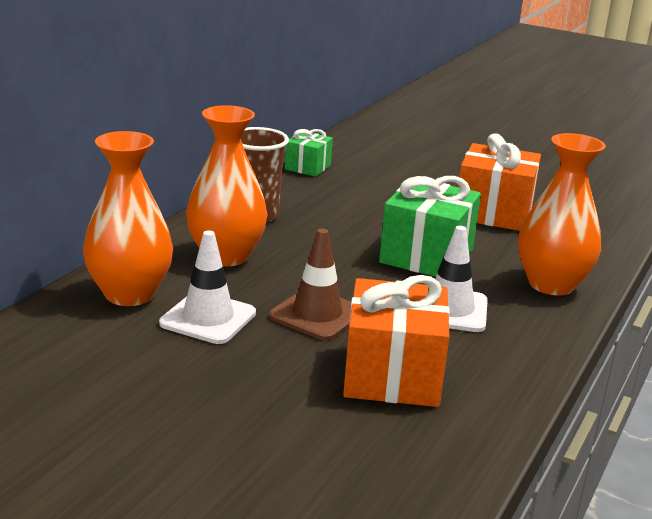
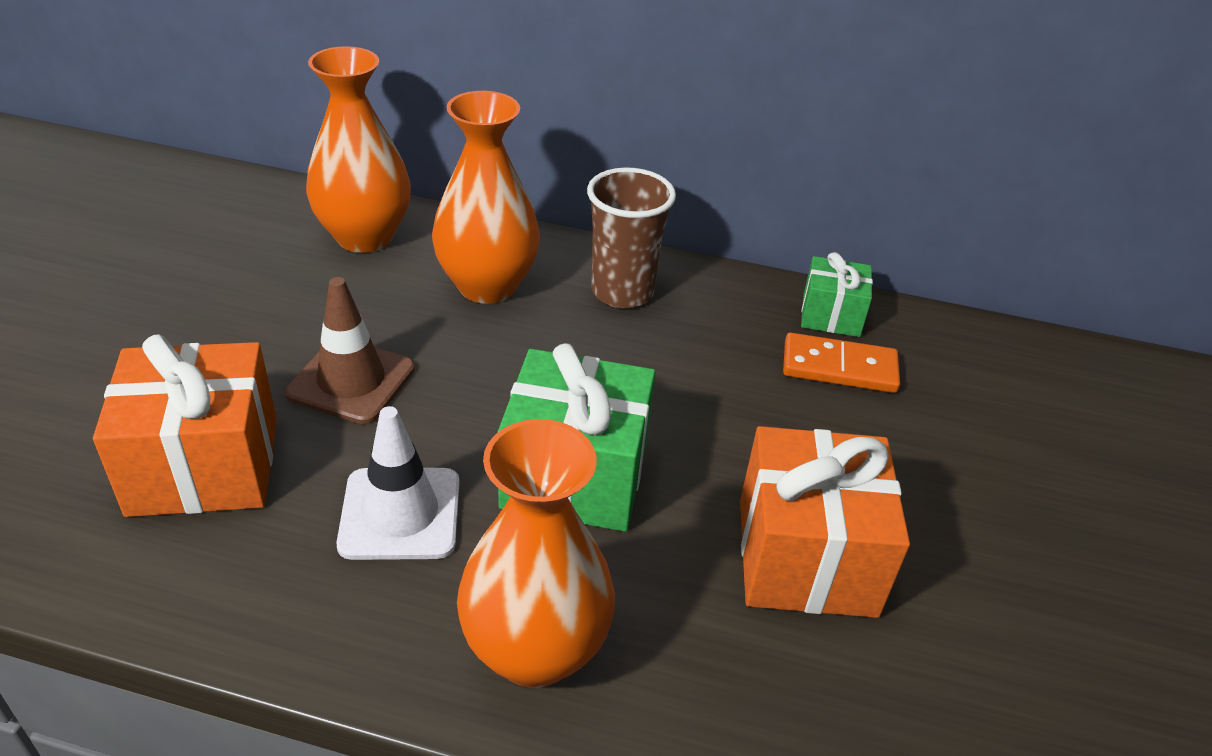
camera: 75 degrees right, 15 degrees up
white traffic cone [159,230,256,344] -> none
none -> orange domino [783,333,900,393]

